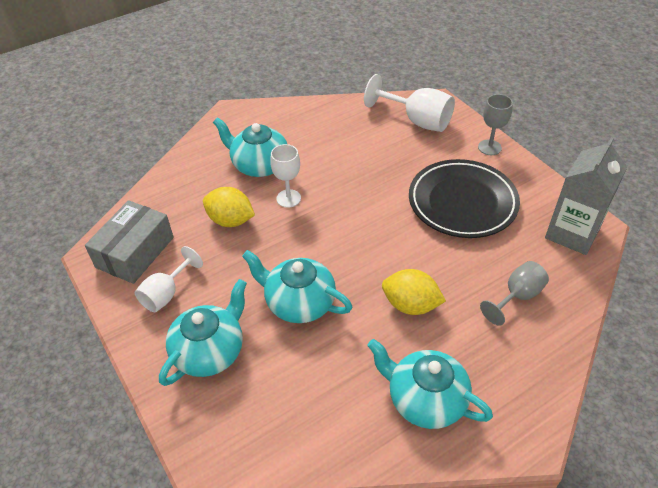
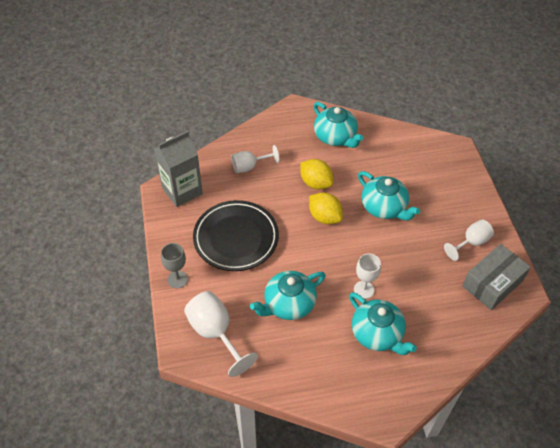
camera: 160 degrees left, 5 degrees up
turquoise teapot [159,279,247,386] -> turquoise teapot moved to [250,271,326,320]
yellow lemon [203,187,255,227] -> yellow lemon moved to [309,193,343,224]
grey goblet [480,261,549,326] -> white goblet [231,145,279,173]

